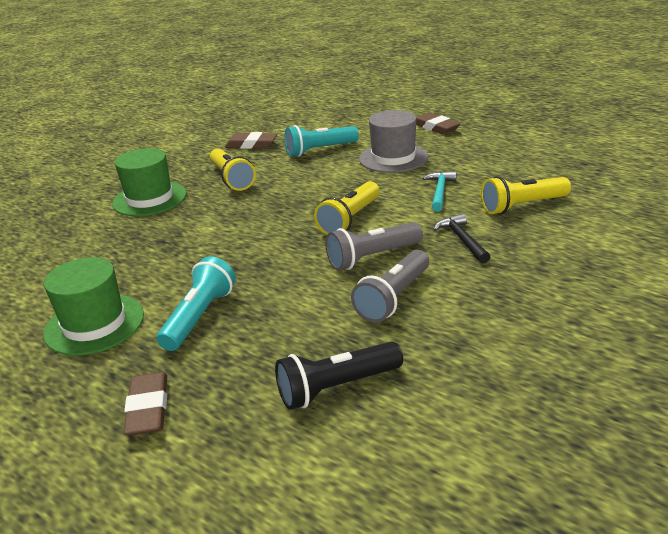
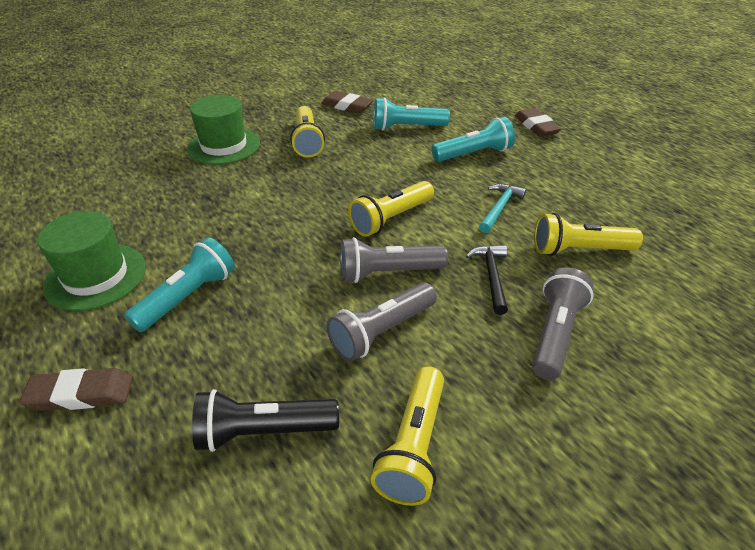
camera: 15 degrees right, 10 degrees up
brown eraser [123,372,167,436] -> brown eraser turned 75 degrees clockwise [20,368,133,411]
grey hat [359,110,428,173] -> turquoise flashlight [432,117,515,162]
none -> yellow flashlight [371,366,444,506]
none -> grey flashlight [532,267,593,380]

